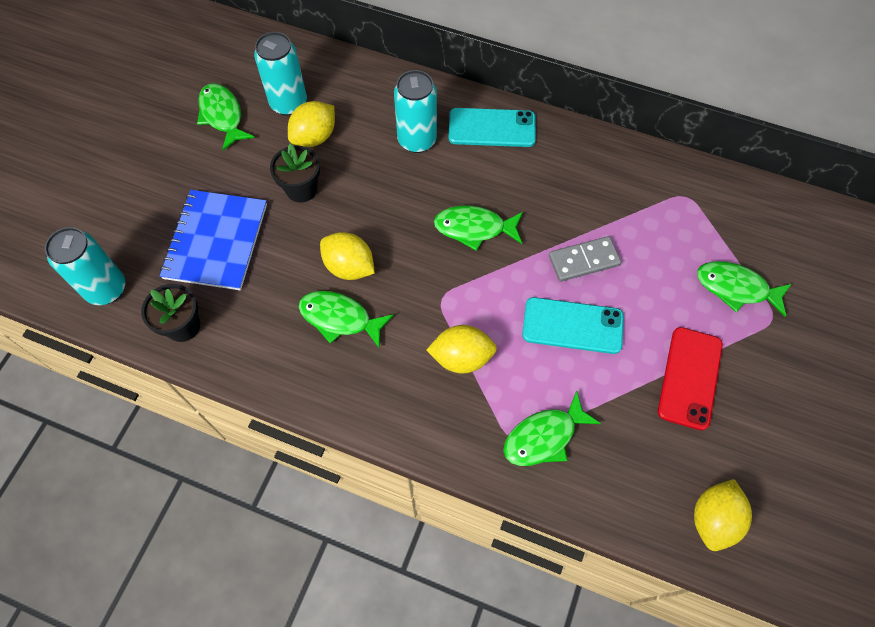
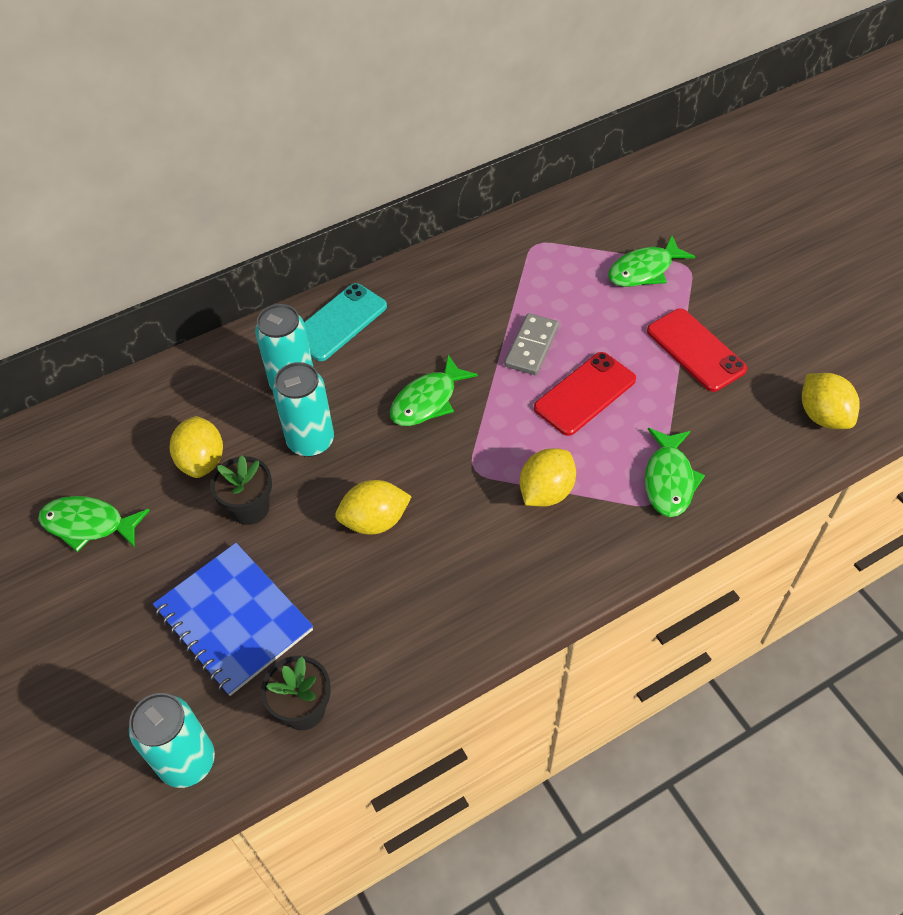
camera: 50 degrees left, 10 degrees down
turquoise can [254,32,307,116] -> turquoise can moved to [273,362,334,457]
green fish [299,291,394,348] -> none
turquoise phone [522,297,624,354] -> red phone [534,352,636,436]

